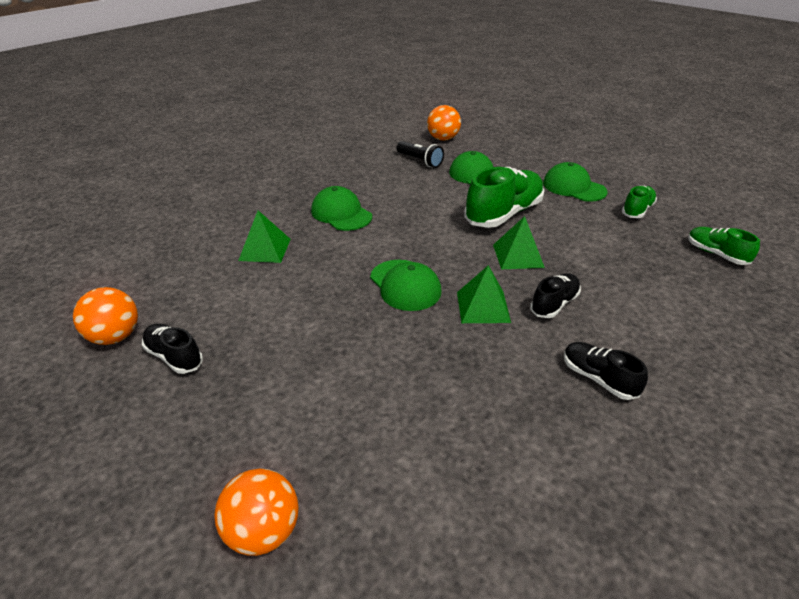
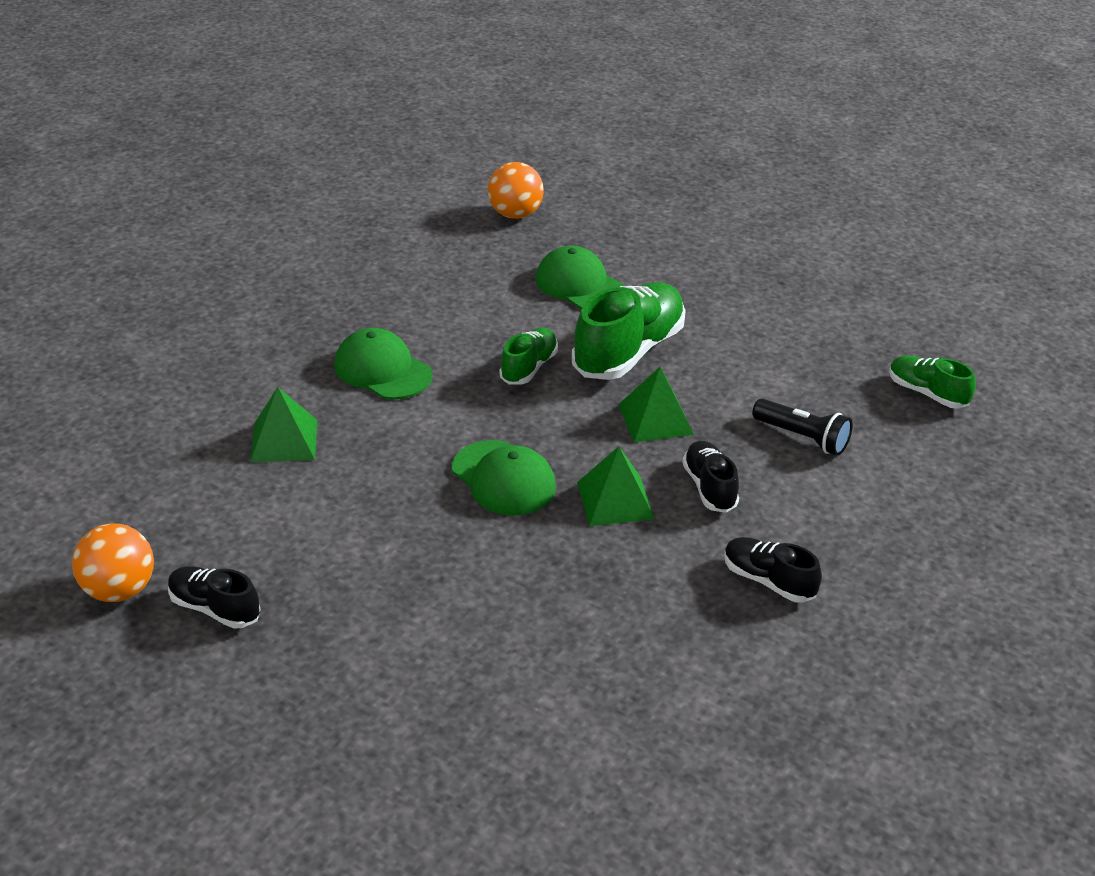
camera: 10 degrees left, 0 degrees up
orange ball [214,469,299,556] -> none
black flashlight [396,141,444,168] -> black flashlight moved to [752,399,853,456]
black shoe [530,273,581,318] -> black shoe turned 45 degrees counterclockwise [682,441,739,513]
green cap [543,162,608,202] -> none
green shoe [622,186,657,218] -> green shoe moved to [499,328,558,385]

